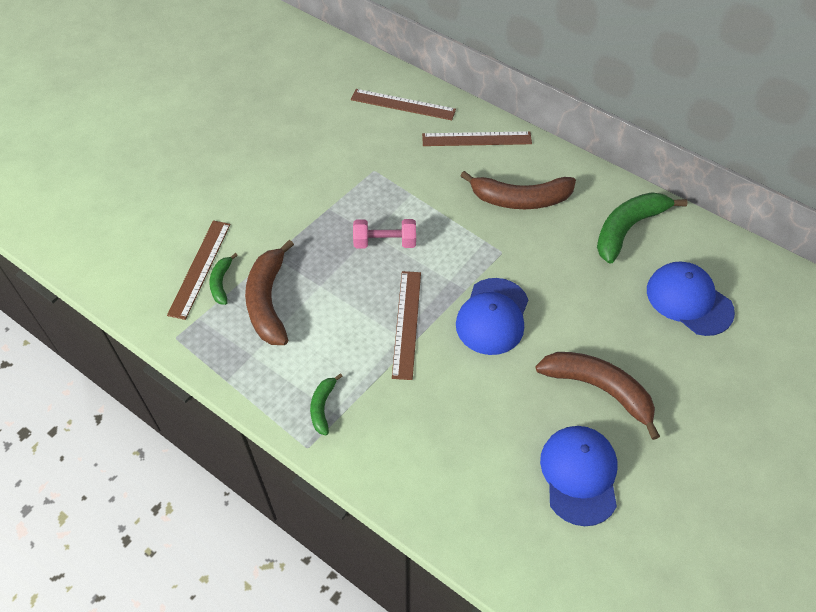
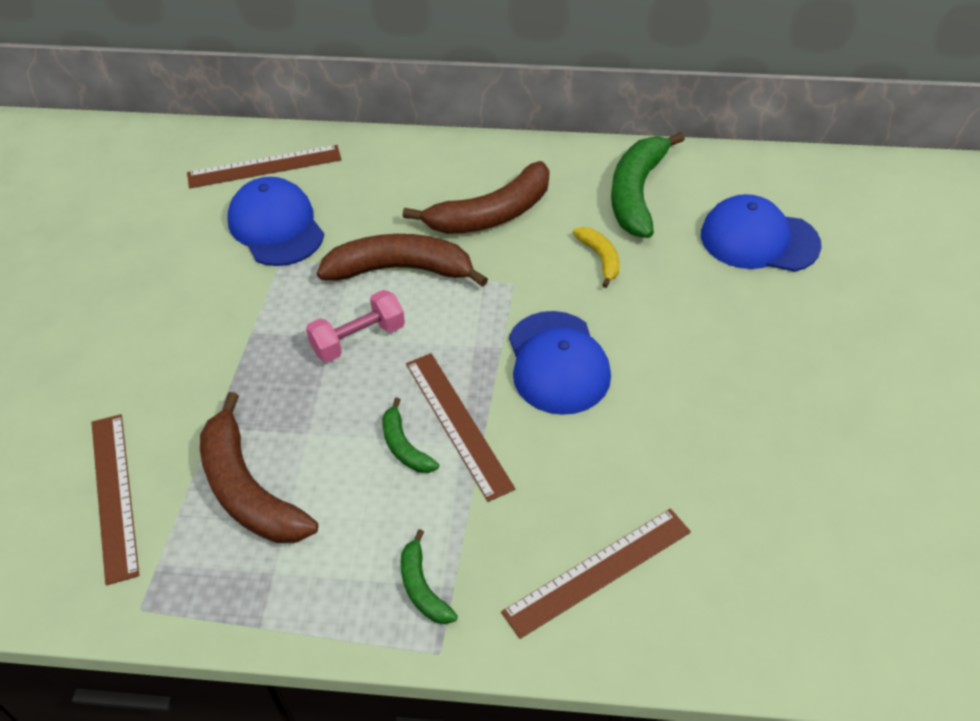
camera: 30 degrees left, 5 degrees down
green banana [209,253,238,305] -> green banana moved to [382,398,439,473]
brown ruler [422,131,532,146] -> brown ruler moved to [501,509,691,639]
brown banana [536,352,660,440] -> brown banana moved to [317,234,488,287]
blue cap [540,426,617,526] -> blue cap moved to [227,177,324,266]
none -> yellow banana [573,227,620,288]

